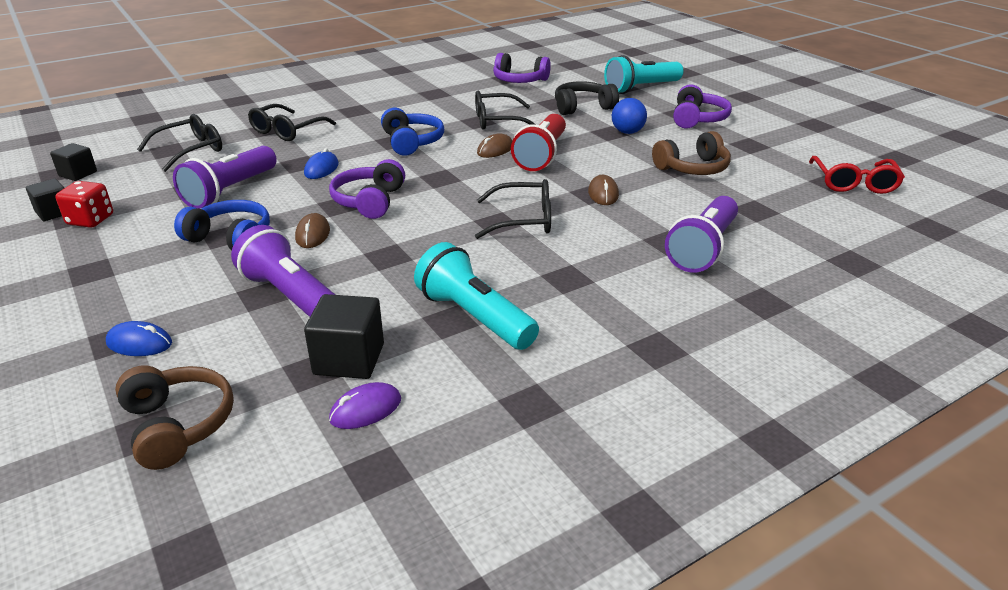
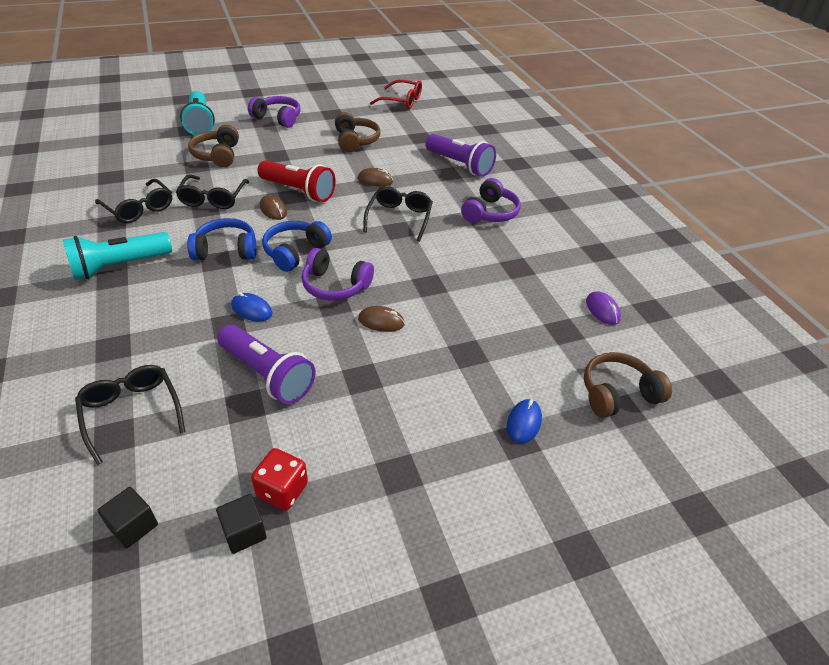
camera: 80 degrees left, 10 degrees up
blue headphones [174,200,270,251] -> blue headphones moved to [262,221,332,272]
purple flashlight [231,225,335,317] -> none
black glasses [248,104,336,141] -> black glasses moved to [95,179,172,223]
black cube [304,294,384,379] -> none
turquoise flashlight [414,242,539,350] -> turquoise flashlight moved to [63,232,172,280]
purple headphones [493,53,551,83] -> purple headphones moved to [461,178,520,223]
black headphones [555,81,619,115] -> brown headphones [188,125,239,167]
blue ball [612,98,647,134] -> none

